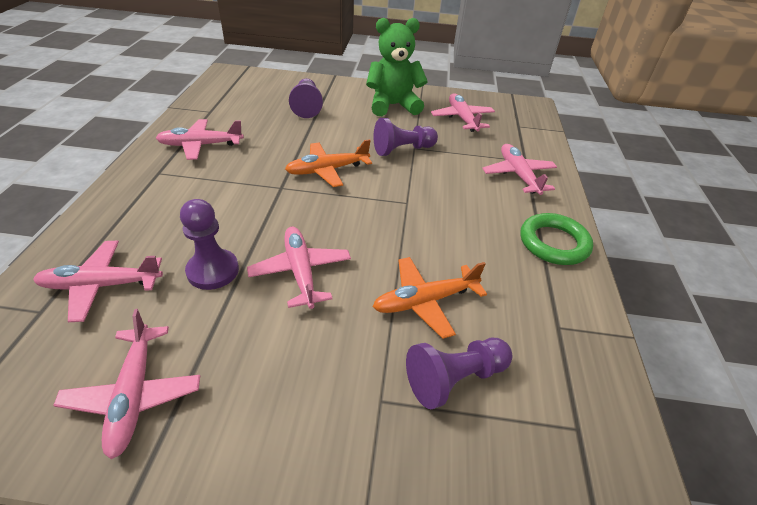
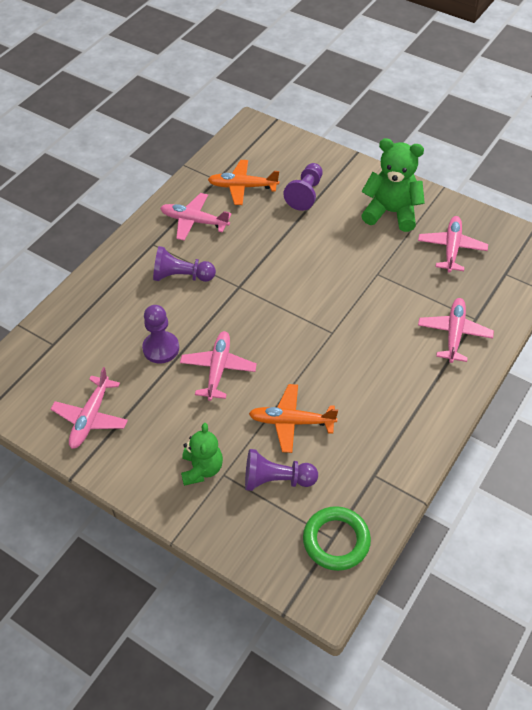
camera: 30 degrees right, 10 degrees up
pink plane [33,241,163,322] -> none
orange plane [285,139,372,187] -> orange plane moved to [208,160,279,205]
purple pawn [374,118,438,156] -> purple pawn moved to [153,246,216,282]
green ring [520,213,593,265] -> green ring moved to [303,506,371,571]
none -> green teddy bear [181,423,223,486]

